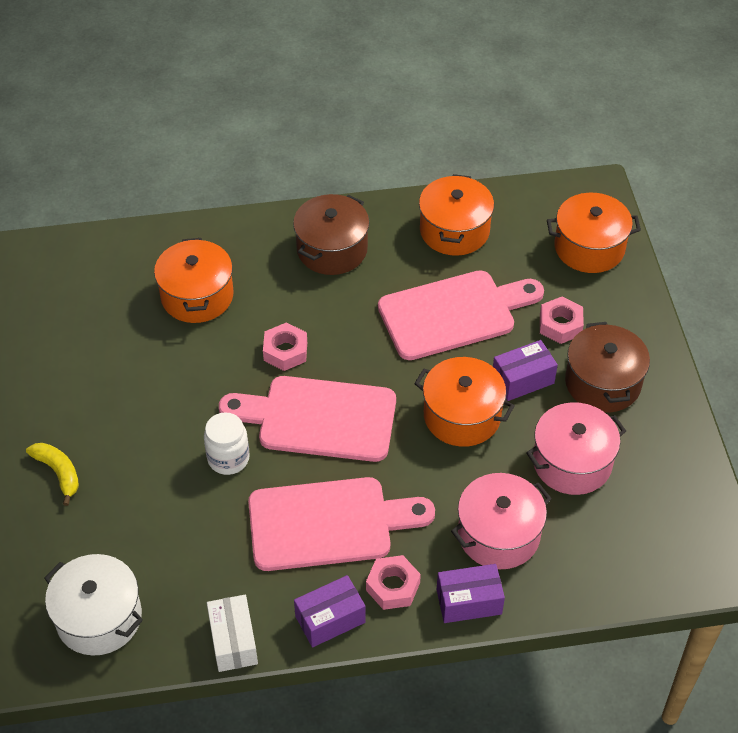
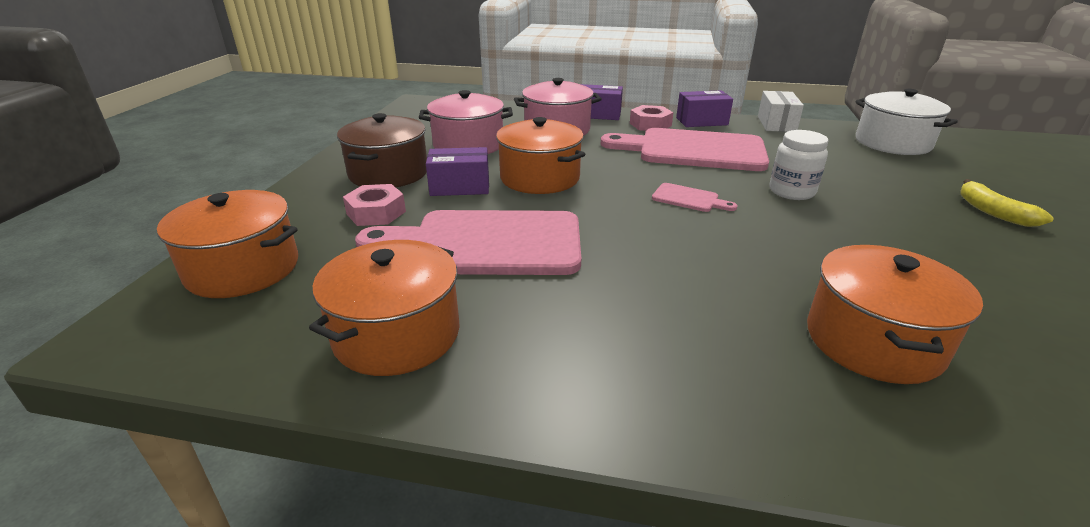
camera: 160 degrees left, 20 degrees down
pink cutting board [219,376,396,462] -> pink cutting board [652,183,737,212], size x0.42
pink nut [263,322,307,371] -> none
brown pot [293,194,370,275] -> none

